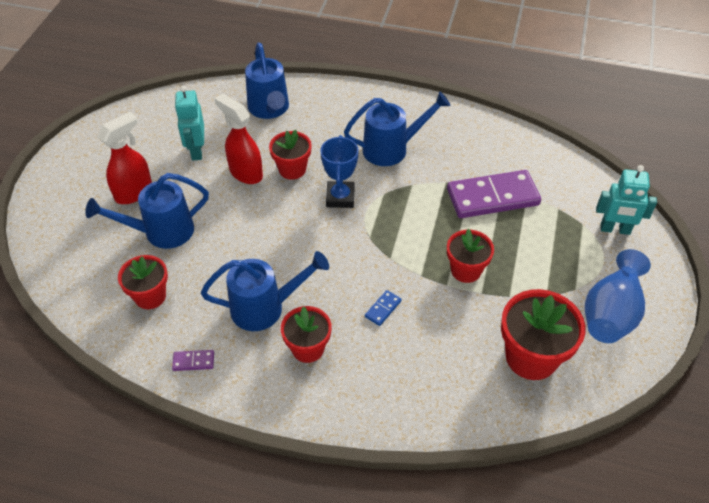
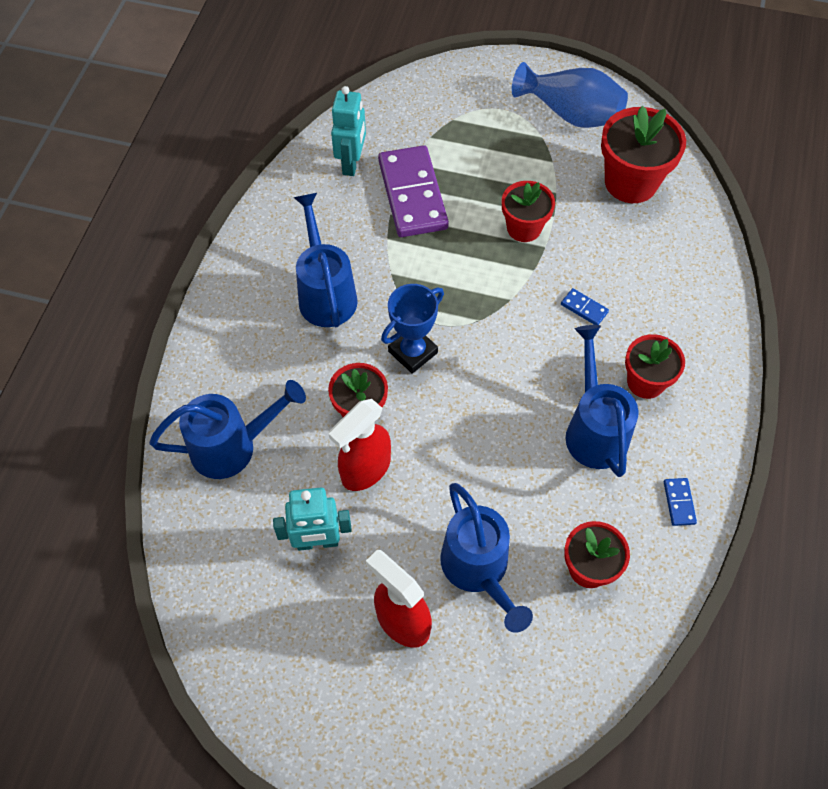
camera: 90 degrees left, 10 degrees up
purple domino [172,350,214,371] -> blue domino [664,478,697,526]
blue trophy [320,135,359,208] -> blue trophy turned 45 degrees counterclockwise [381,284,444,374]
turquoise robot [596,165,657,235] -> turquoise robot moved to [331,86,366,176]

